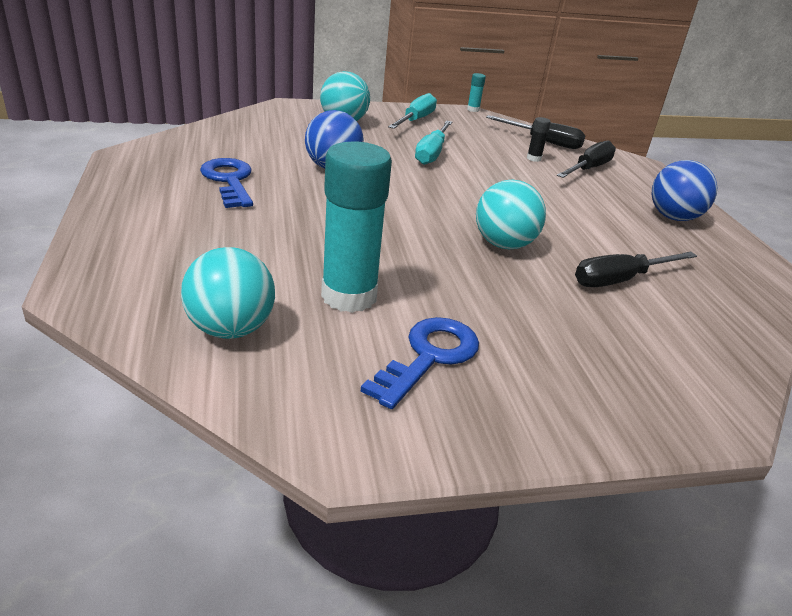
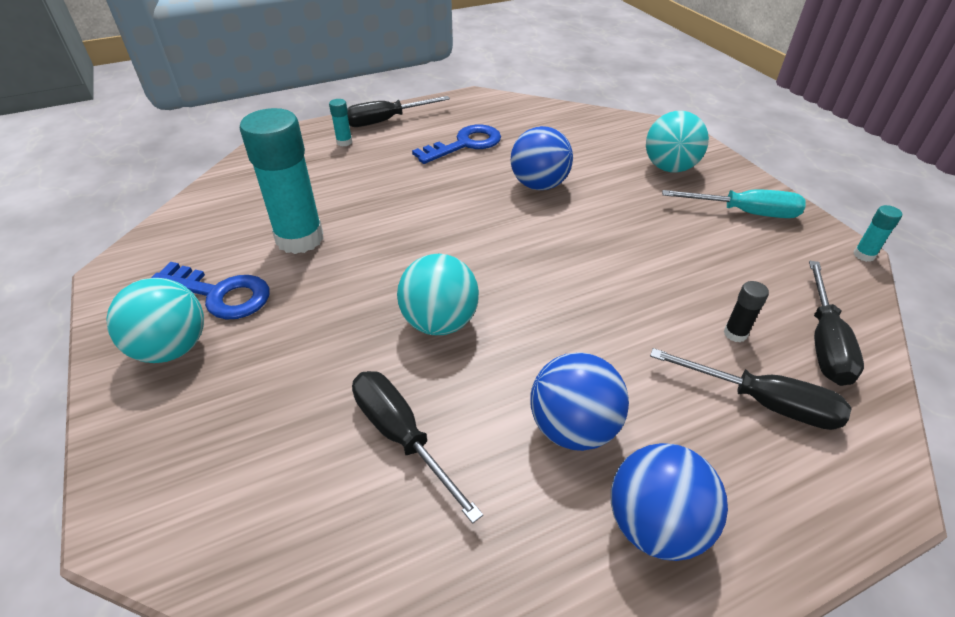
camera: 80 degrees right, 10 degrees up
turquoise ball [181,247,275,339] -> turquoise ball moved to [107,278,204,363]
turquoise screwdriver [415,121,452,165] -> none
none -> turquoise glue stick [329,99,352,146]
none -> black screwdriver [347,96,450,127]
none -> blue ball [530,352,629,451]

